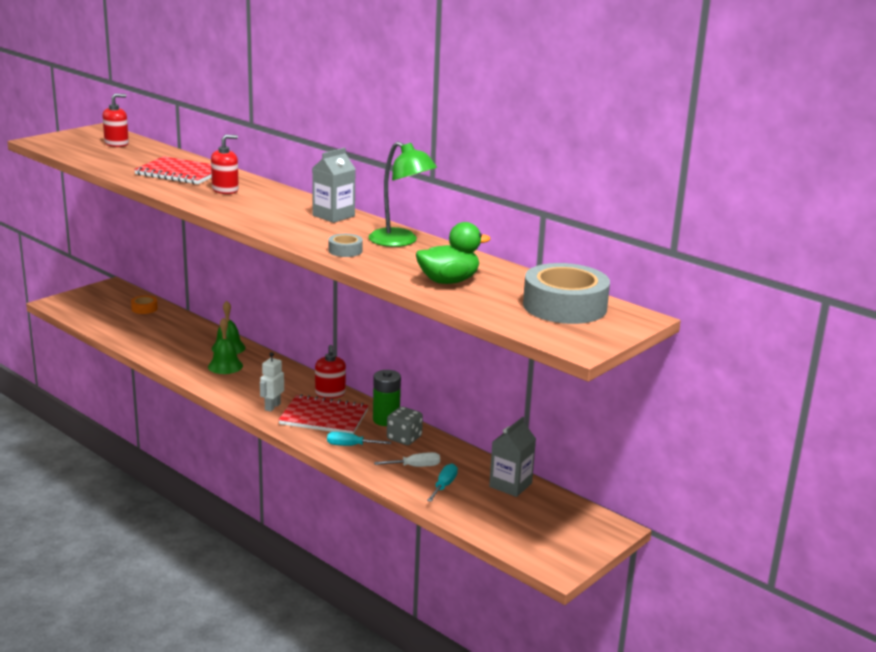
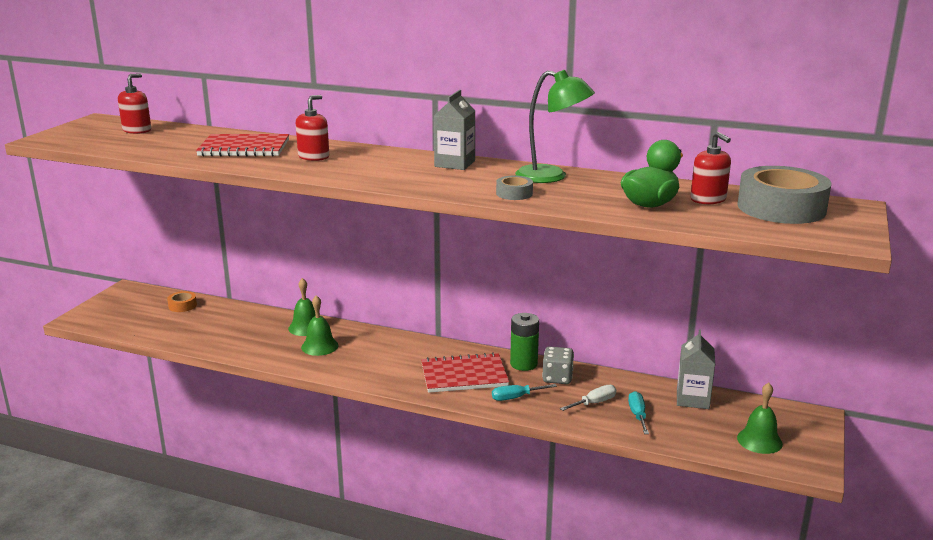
camera: 20 degrees left, 0 degrees up
white robot [260,352,284,412] -> none
red soap dispenser [315,345,346,398] -> red soap dispenser moved to [691,132,731,204]
none -> green bell [737,383,783,454]

